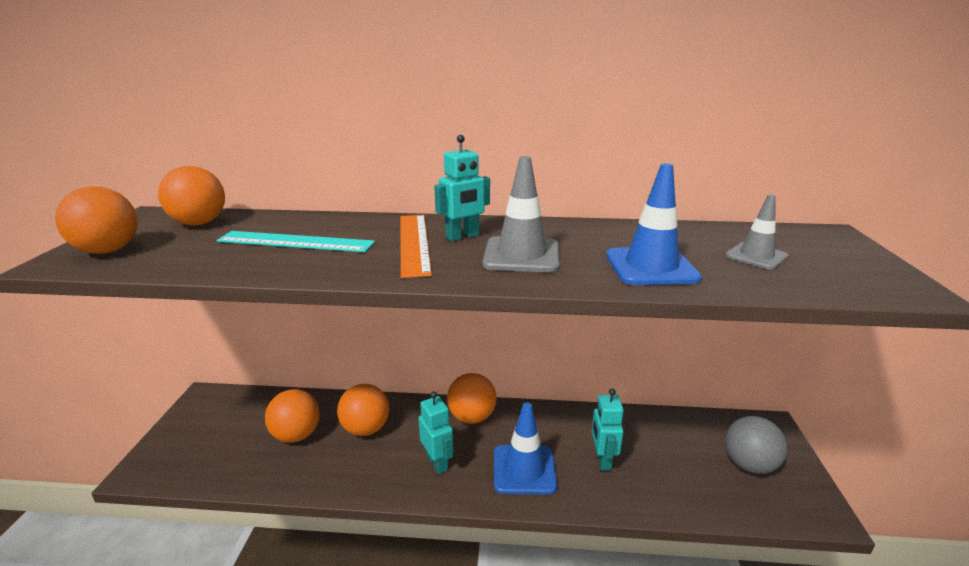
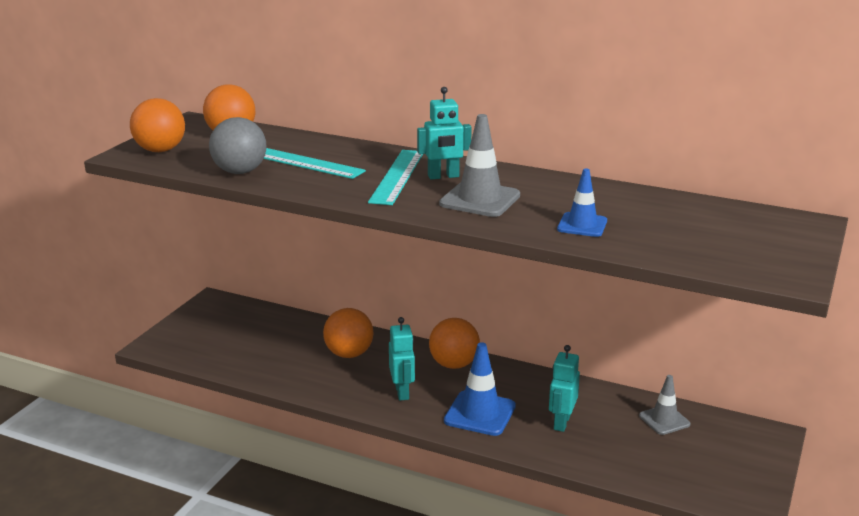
camera: 20 degrees right, 0 degrees up
orange ball [265,389,320,443] -> none
orange ruler [400,215,432,278] -> turquoise ruler [368,150,423,205]
blue traffic cone [606,163,702,285] -> blue traffic cone [557,169,607,237], size x0.64
grey traffic cone [725,194,788,270] -> grey traffic cone moved to [639,375,690,435]
grey ball [725,416,788,474] -> grey ball moved to [209,117,266,174]

